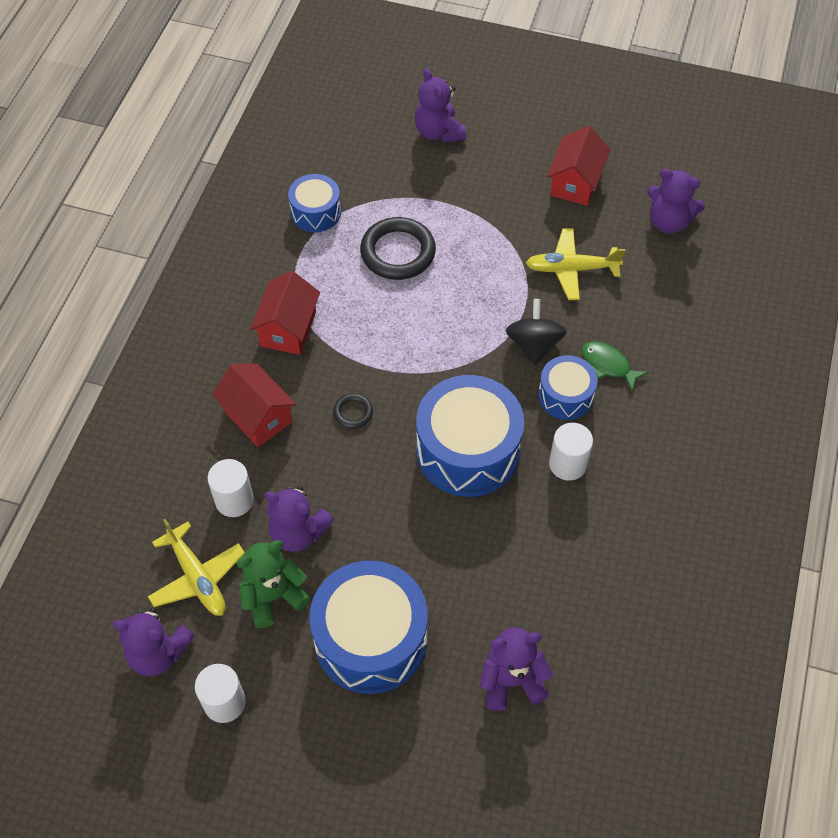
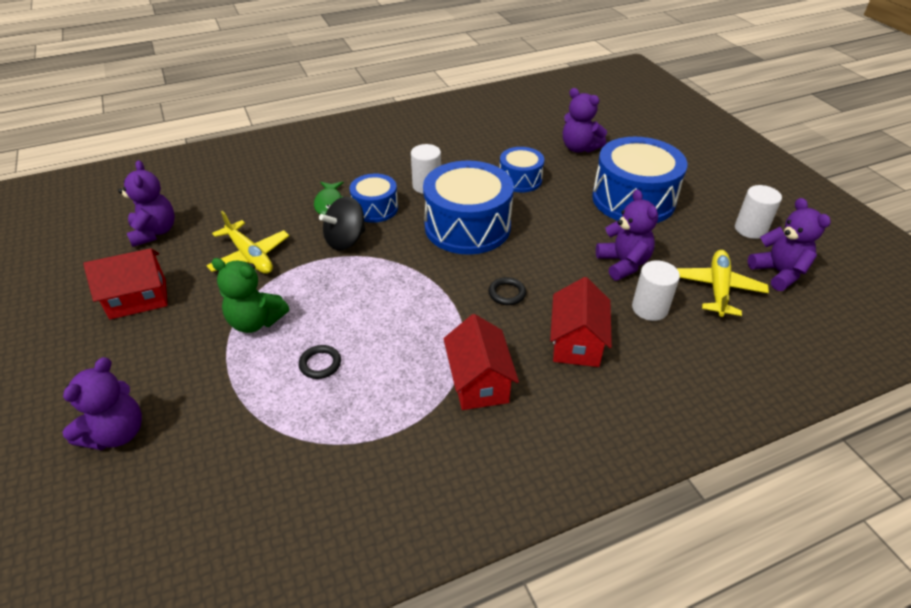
camera: 130 degrees left, 15 degrees down
green teddy bear [237,540,310,628] -> green teddy bear moved to [211,258,289,333]
red house [250,271,320,355] -> red house turned 75 degrees counterclockwise [443,314,519,410]
blue drum [288,174,341,232] -> blue drum moved to [500,147,544,193]
black ring [360,217,436,280] -> black ring [299,345,341,379], size x0.49

